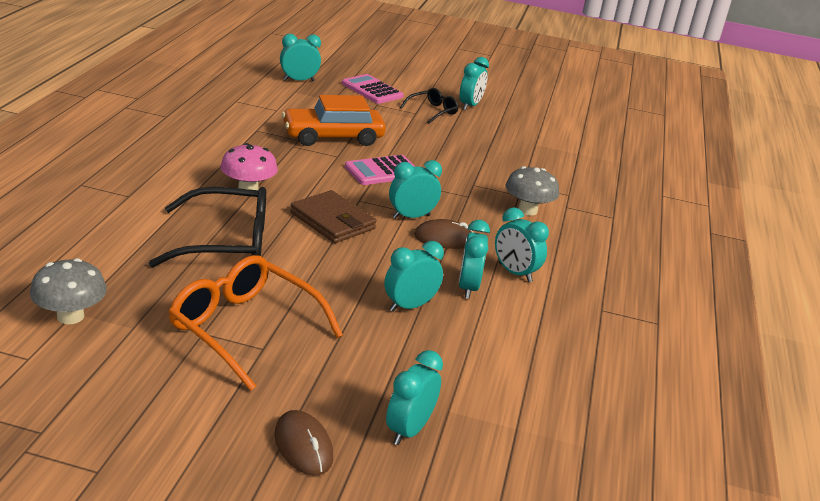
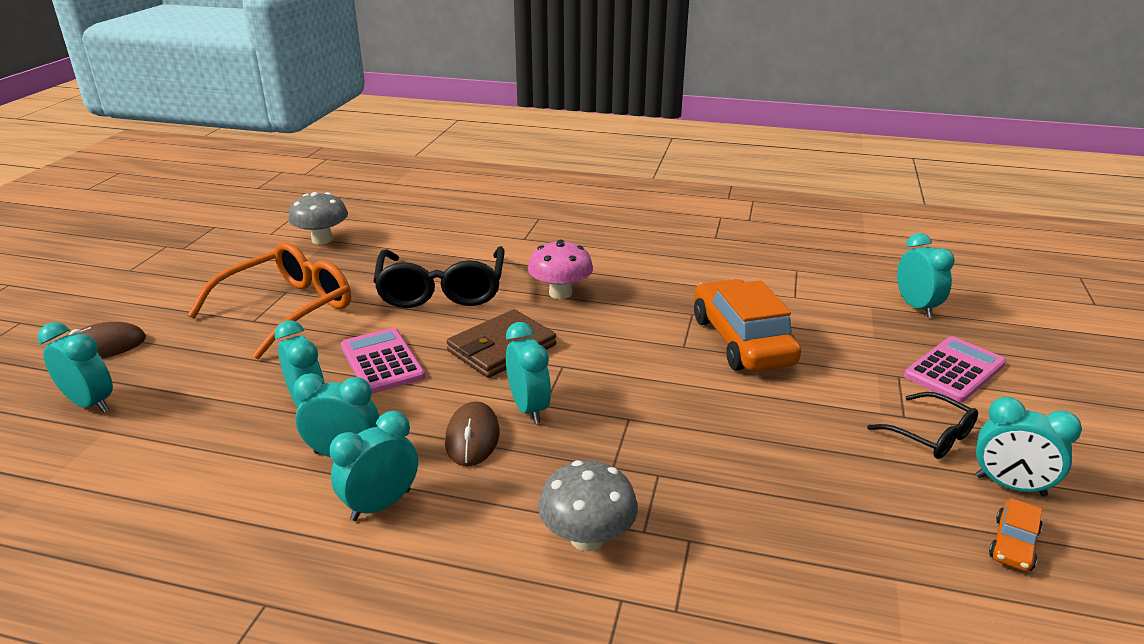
camera: 95 degrees right, 0 degrees up
pink calculator [345,155,416,185] -> pink calculator moved to [341,328,425,394]
none -> orange car [989,498,1043,572]

